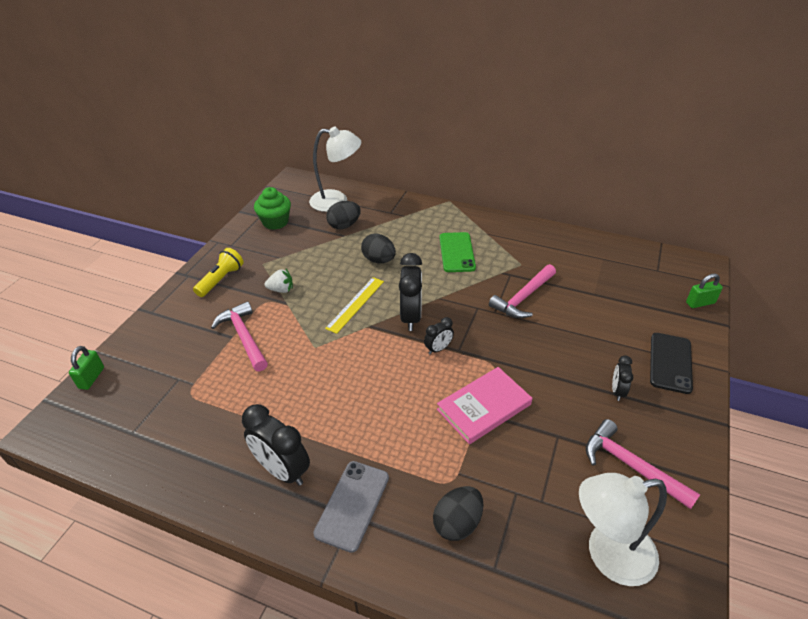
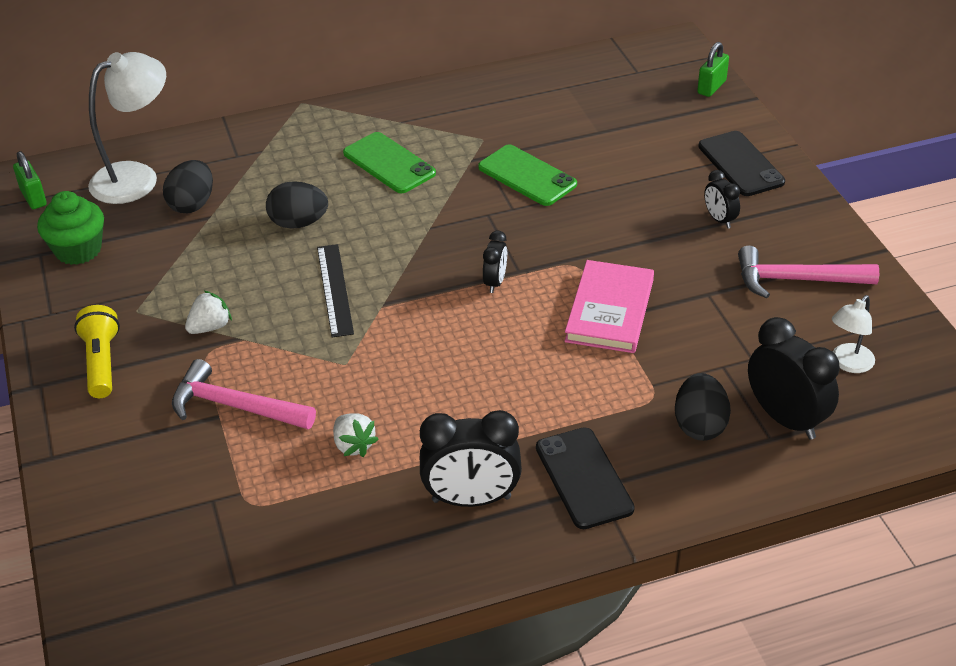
camera: 40 degrees left, 0 degrees up
green padlock [69,346,104,390] -> green padlock moved to [13,151,47,209]
grey phone [313,461,389,553] -> black phone [536,427,635,529]
yellow ruler [325,277,384,334] -> black ruler [317,244,354,337]
black clock [399,253,422,331] -> black clock moved to [748,317,840,440]
pink hammer [489,264,556,318] -> green phone [478,145,577,206]
white lamp [579,473,667,586] -> white lamp [832,295,875,373], size x0.54
none -> white strawberry [333,414,379,457]

